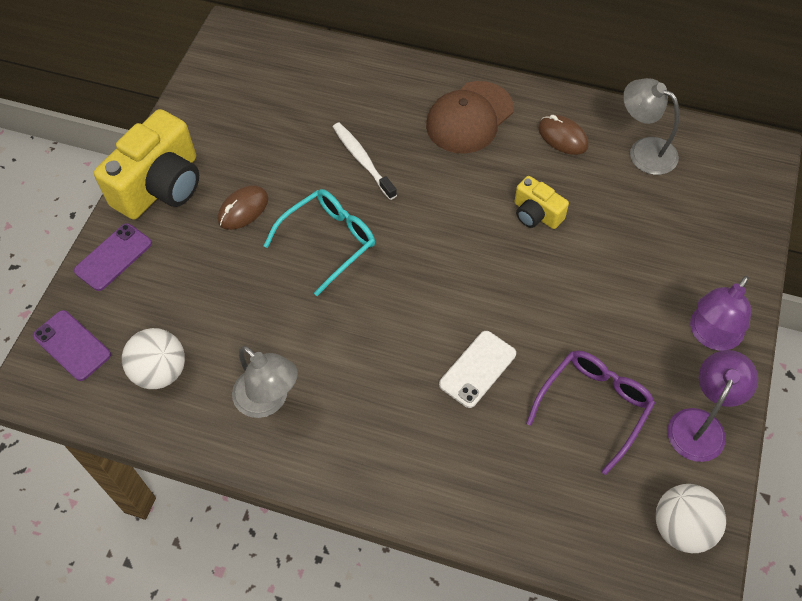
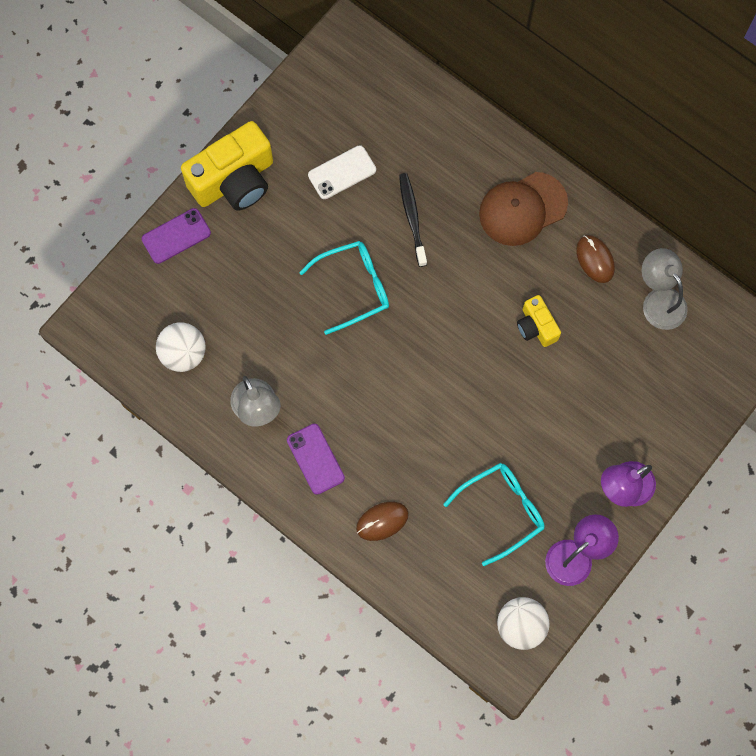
camera: 20 degrees right, 15 degrees up
purple phone [33,310,111,381] -> purple phone moved to [287,424,345,495]
brown mouse [218,185,268,230] -> brown mouse moved to [356,502,409,541]
white toothbrush [333,123,397,200] -> black toothbrush [399,173,427,267]
white phone [439,331,516,408] -> white phone moved to [308,145,376,199]
purple glasses [526,350,655,475] -> turquoise glasses [443,463,545,566]

